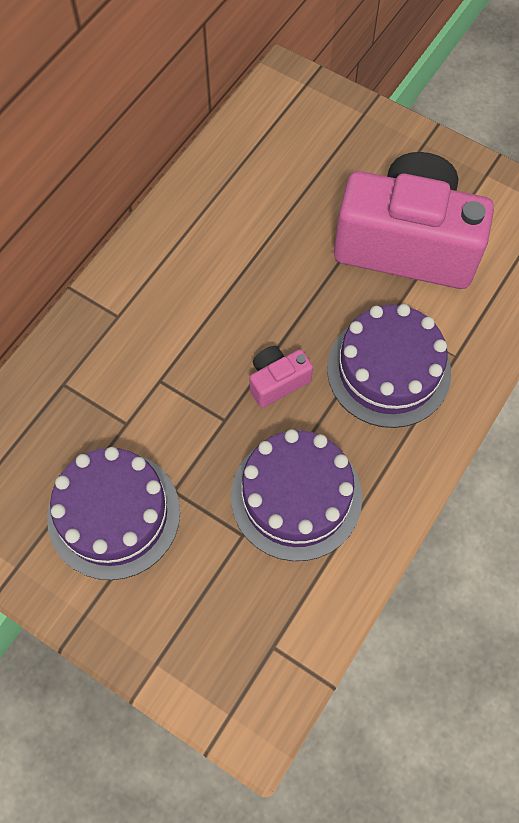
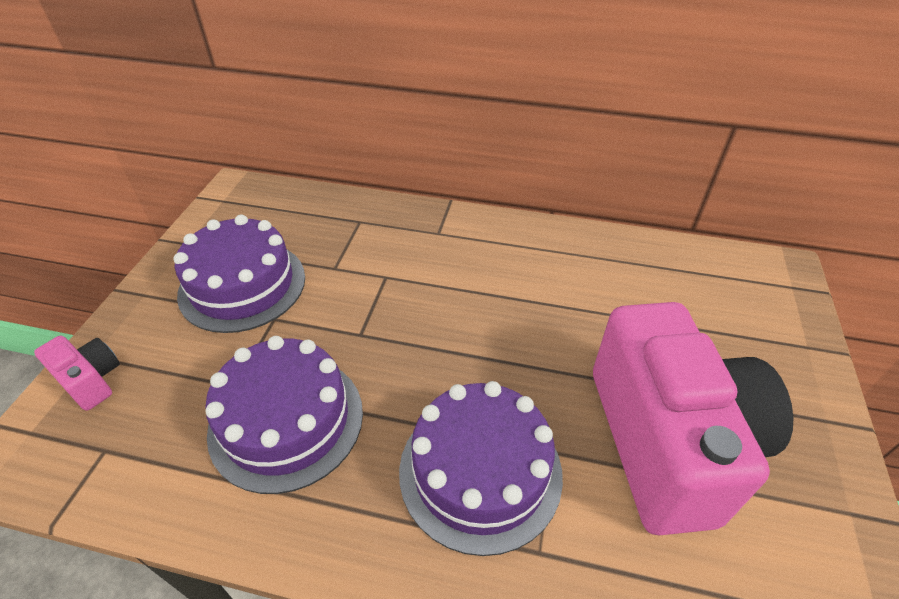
camera: 70 degrees right, 20 degrees down
pink camera [250,346,313,408] -> pink camera moved to [34,336,120,411]

